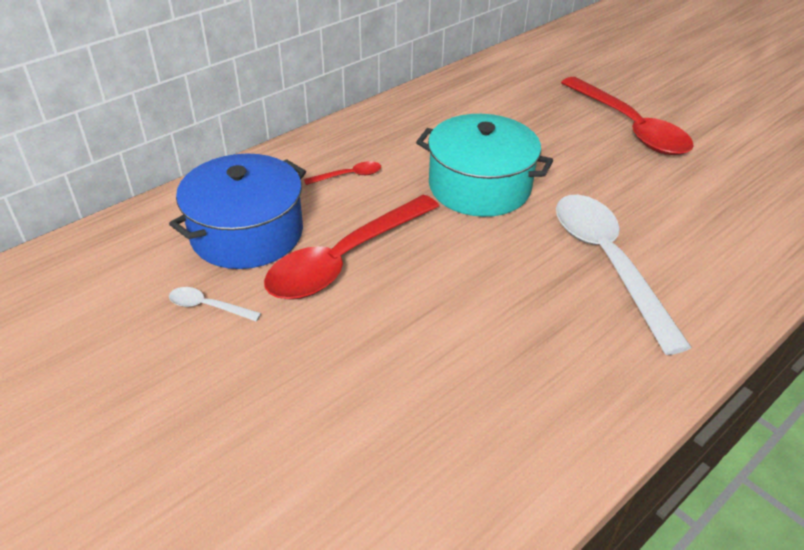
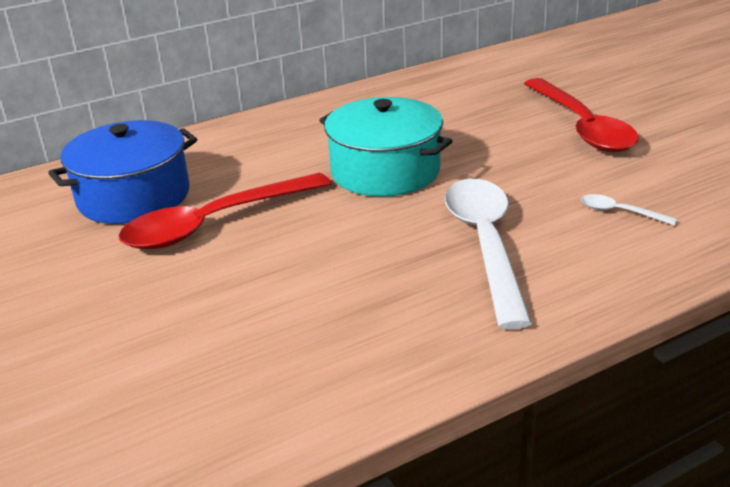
camera: 15 degrees right, 10 degrees down
white spoon [169,287,261,322] -> white spoon moved to [581,194,677,225]
red spoon [304,161,381,185] -> none

